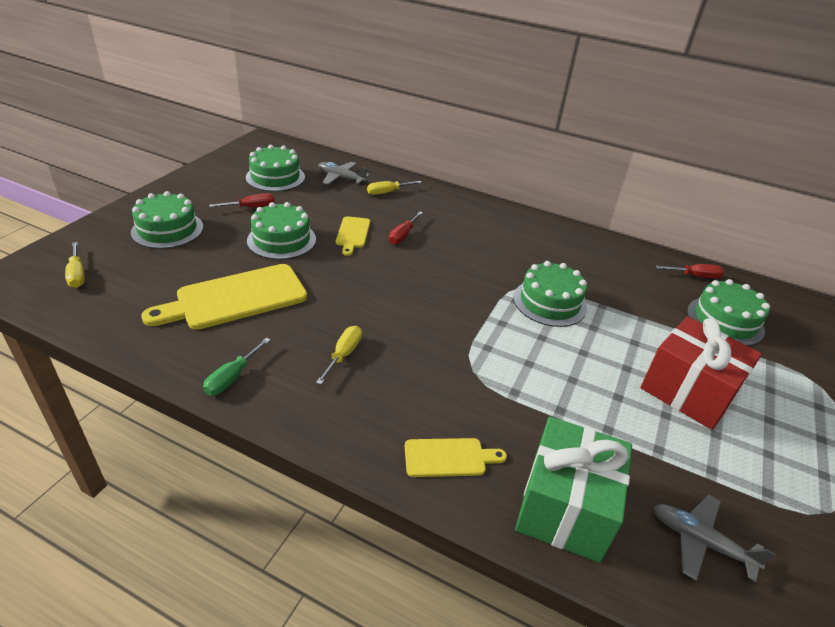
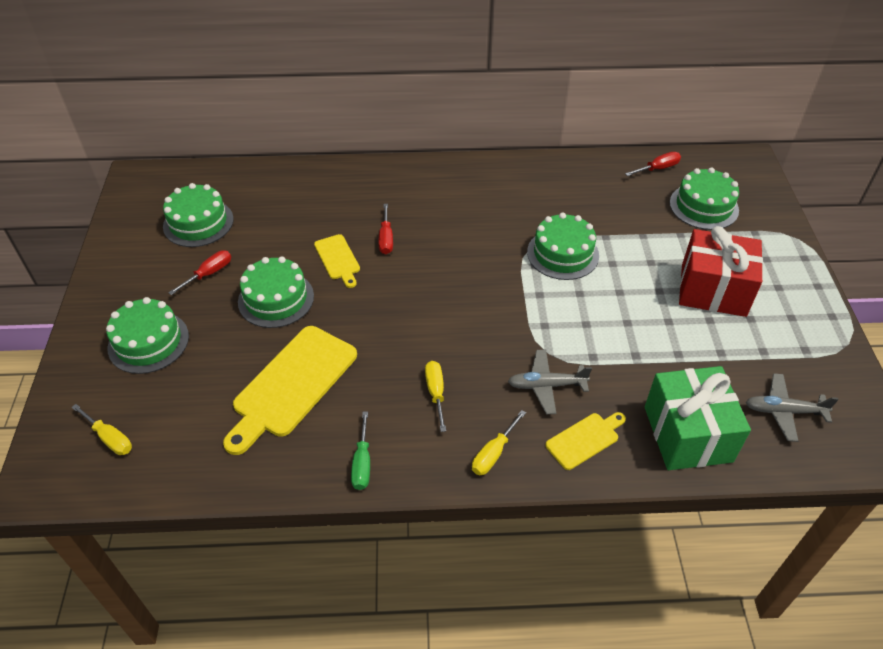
camera: 25 degrees left, 10 degrees up
grey plane [318,162,370,185] -> grey plane moved to [508,350,592,414]
yellow screwdriver [367,181,422,195] -> yellow screwdriver moved to [472,410,526,475]

